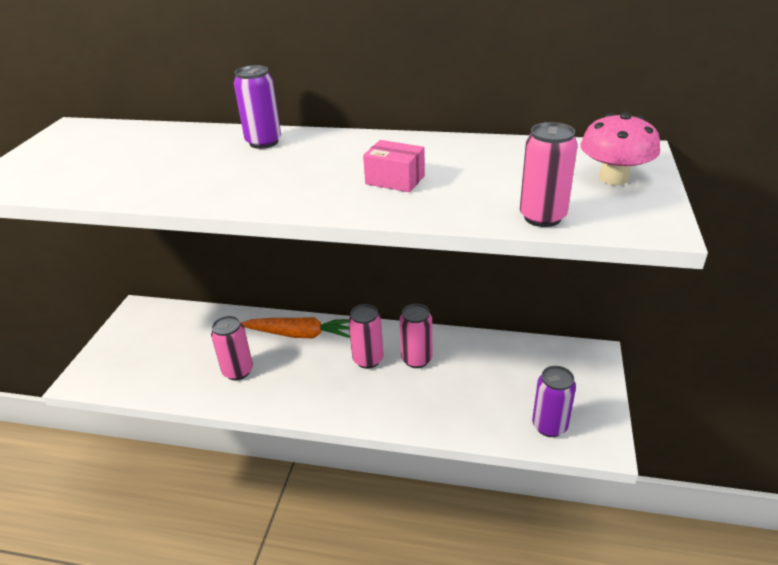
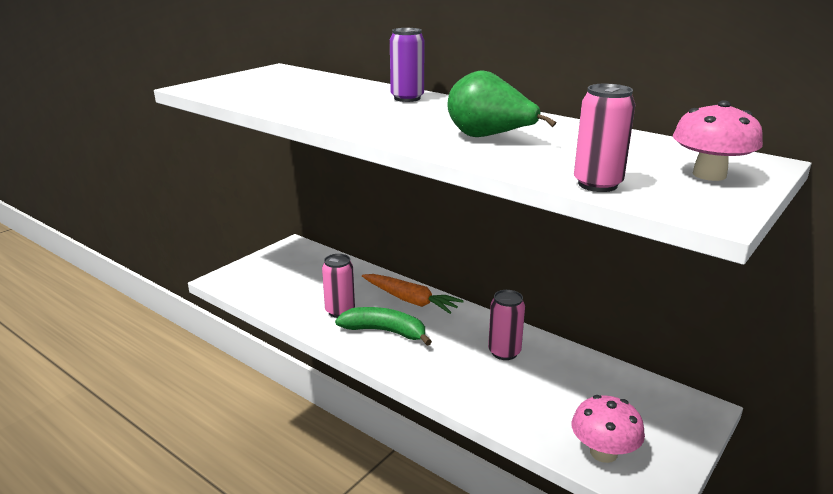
camera: 25 degrees right, 10 degrees down
pink can [348,304,383,369] -> none
pink box [363,140,425,192] -> green pear [447,70,556,137]
purple can [532,366,576,437] -> pink mushroom [572,395,645,463]
none -> green banana [335,307,432,346]

